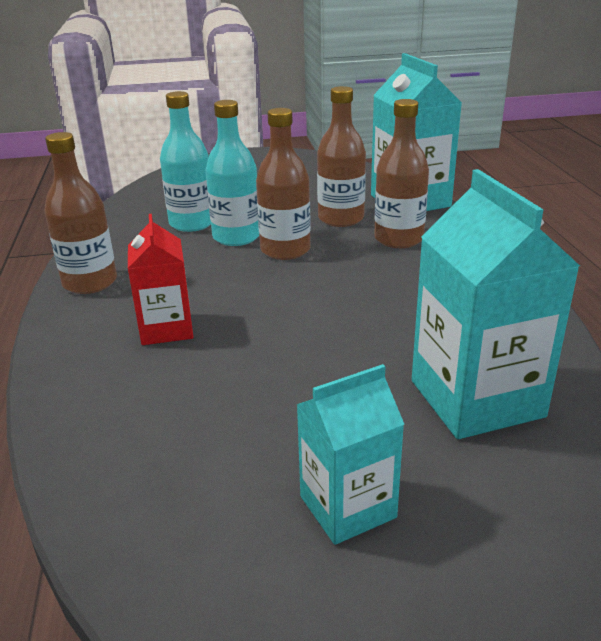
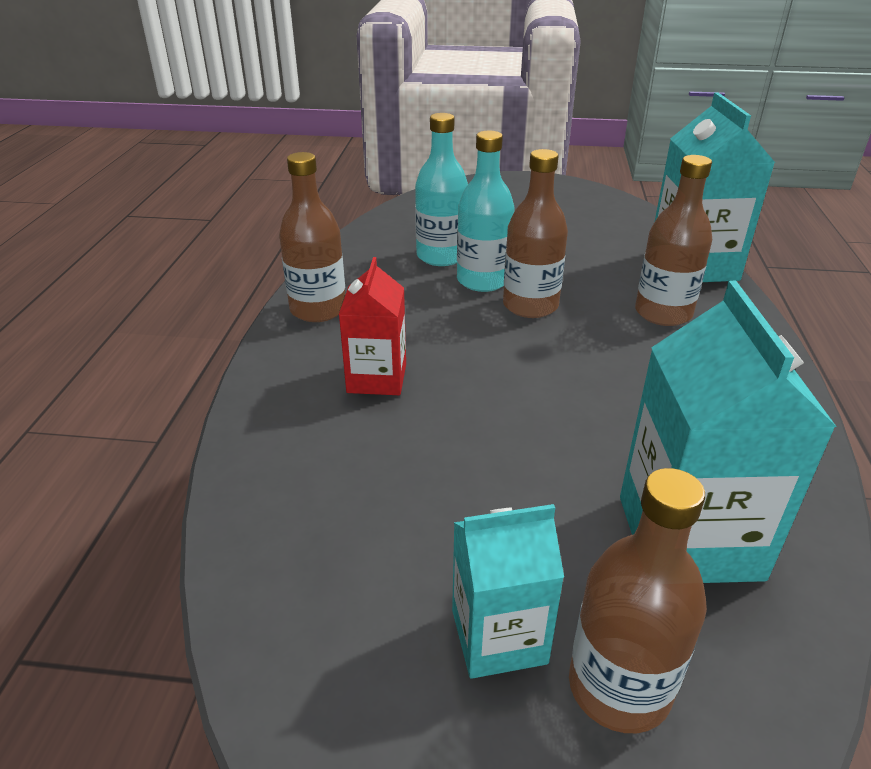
camera: 15 degrees right, 5 degrees up
brown bottle [317,86,366,227] -> brown bottle moved to [569,468,707,733]

